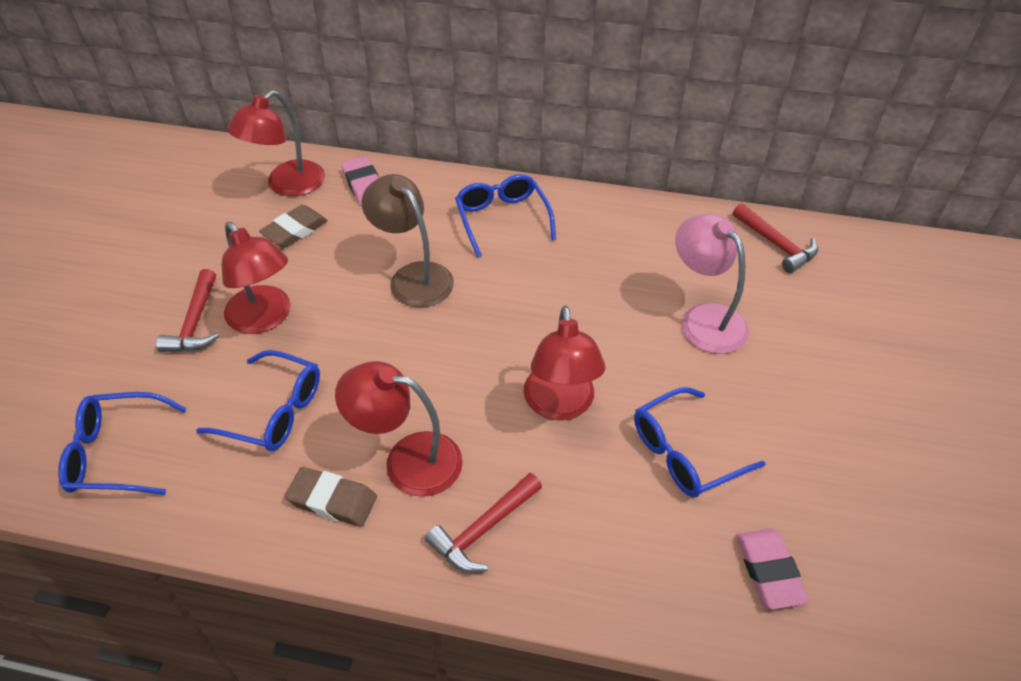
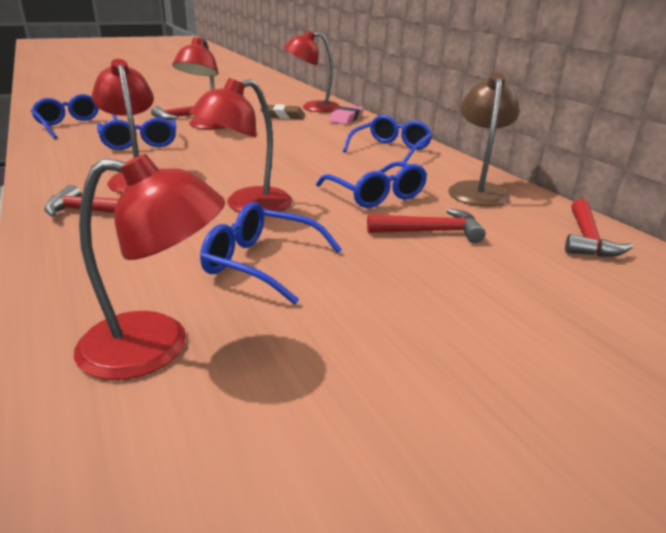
camera: 50 degrees right, 20 degrees down
brown eraser [285,467,377,527] -> none
brown lamp [362,174,454,307] -> brown lamp moved to [448,72,519,206]
pink lamp [675,214,749,354] -> red hammer [367,209,486,243]
pink eraser [736,529,809,610] -> red lamp [74,154,225,380]
none -> blue glasses [316,161,427,208]

